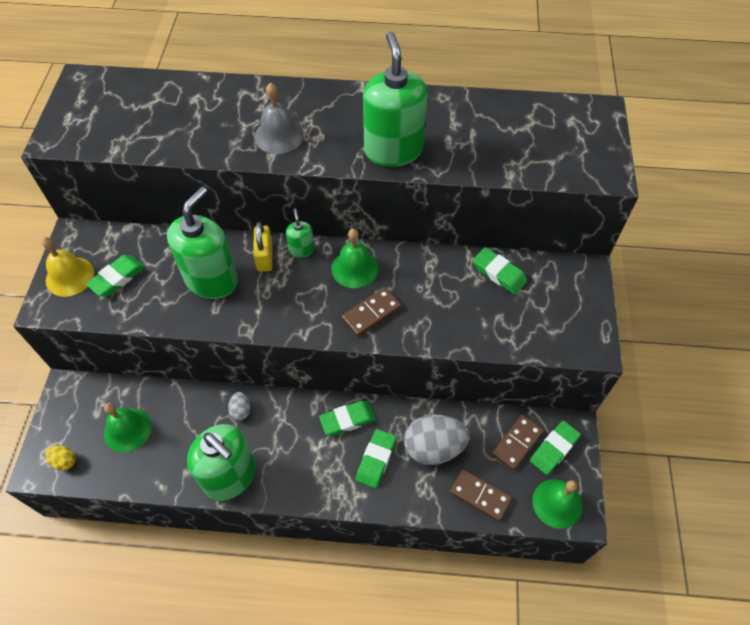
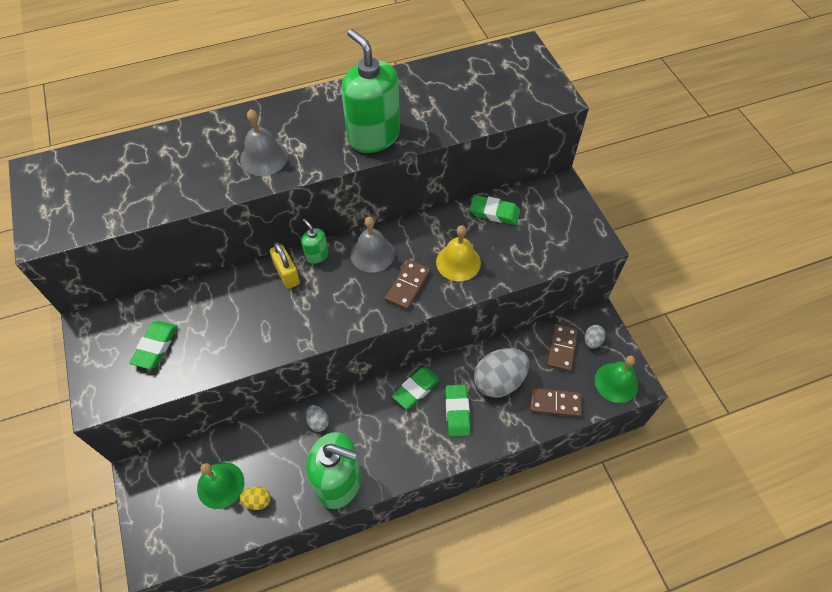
camera: 25 degrees left, 0 degrees up
yellow bell [41,237,94,297] -> yellow bell moved to [436,225,481,281]
yellow egg [46,446,76,471] -> yellow egg moved to [240,487,271,510]
green soap dispenser [167,187,238,299] -> none
green bell [331,229,378,288] -> grey bell [351,217,395,273]
green eraser [530,421,581,475] -> grey egg [585,325,606,349]

